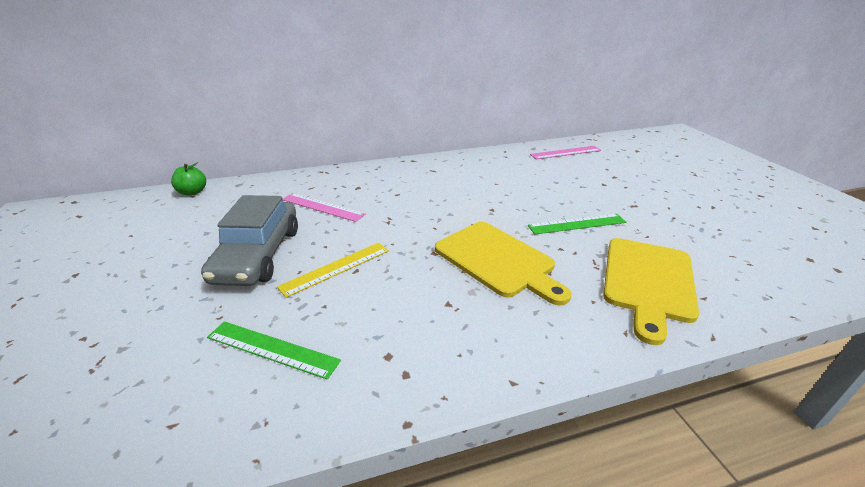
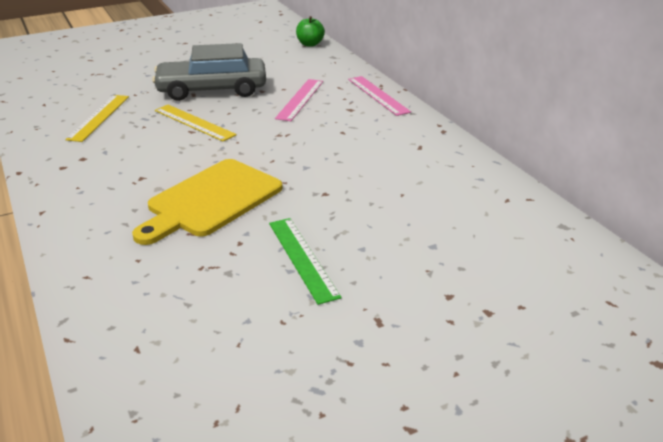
camera: 80 degrees right, 0 degrees up
green ruler [207,321,341,380] -> yellow ruler [65,95,129,142]
pink ruler [530,146,601,159] -> pink ruler moved to [348,76,411,116]
yellow cutting board [603,238,699,345] -> none

